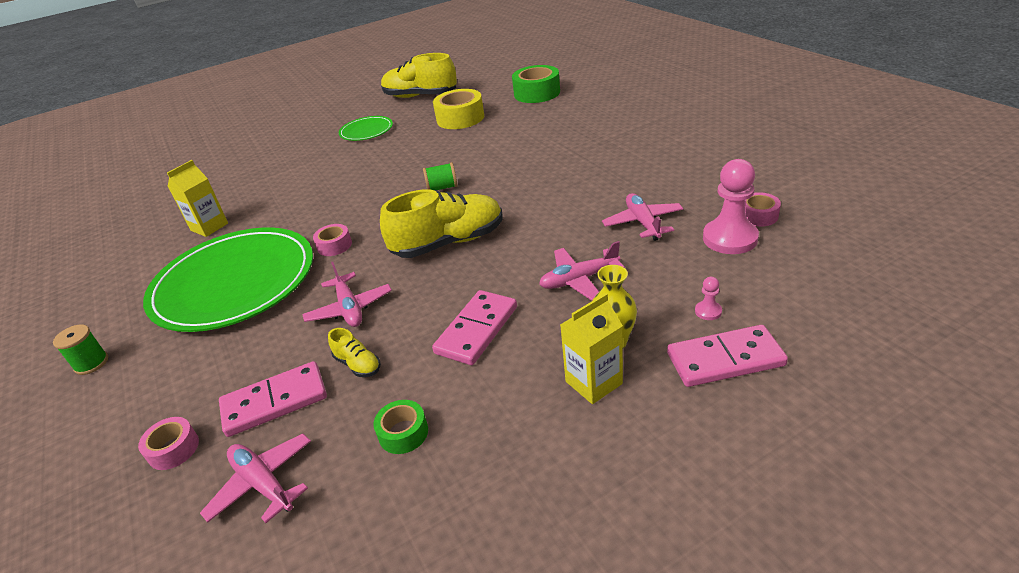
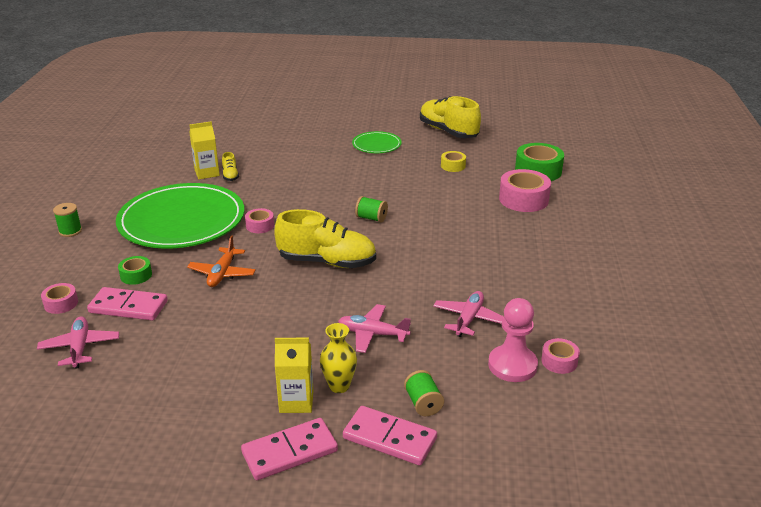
camera: 30 degrees right, 5 degrees down
pink plane [302,262,392,327] -> orange plane [187,236,256,287]
yellow shoe [328,328,381,377] -> yellow shoe moved to [222,152,239,181]
green tape [373,400,428,454] -> green tape moved to [118,256,152,285]
pink domino [432,290,517,365] -> pink domino moved to [241,418,338,480]
yellow tape [433,89,484,129] -> yellow tape [441,151,466,172], size x0.54
pink pawn [695,277,722,320] -> green spool [404,370,444,416]
none -> pink tape [499,169,551,212]

